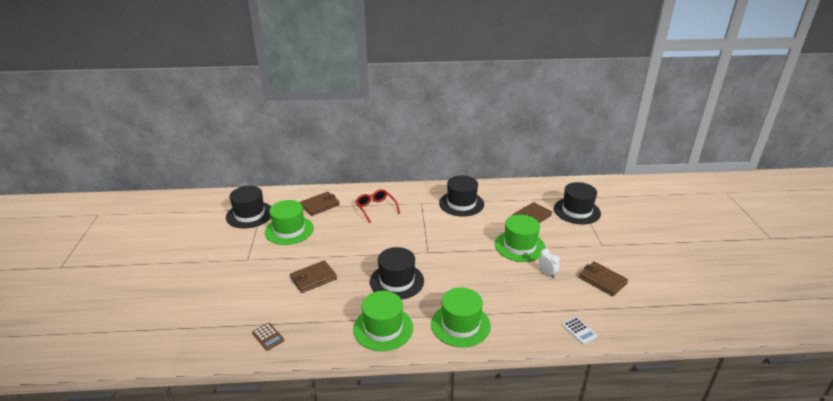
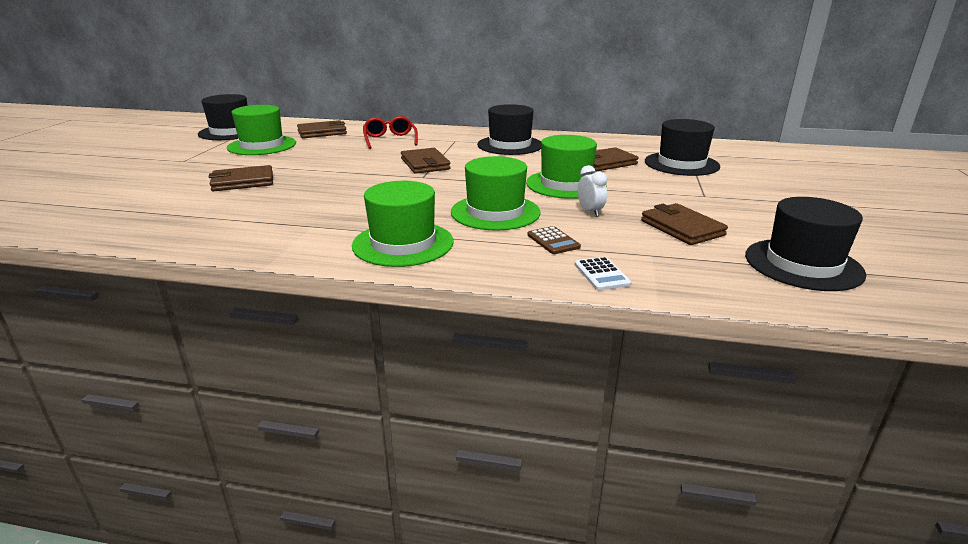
camera: 15 degrees right, 5 degrees down
brown calculator [252,323,284,351] -> brown calculator moved to [527,226,581,254]
green hat [353,291,413,351] -> green hat moved to [451,156,540,230]
black hat [370,247,424,300] -> black hat moved to [745,197,866,291]
none -> brown wallet [401,148,451,174]

